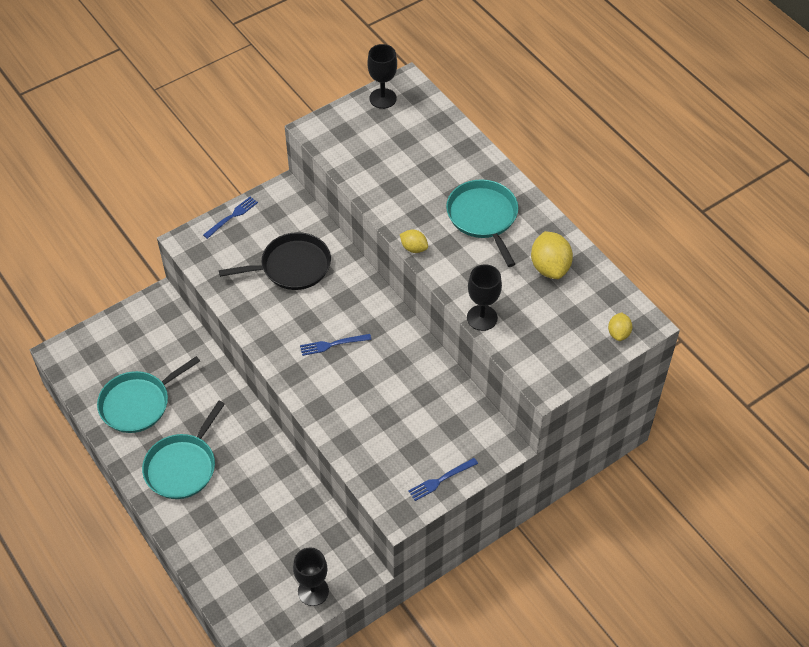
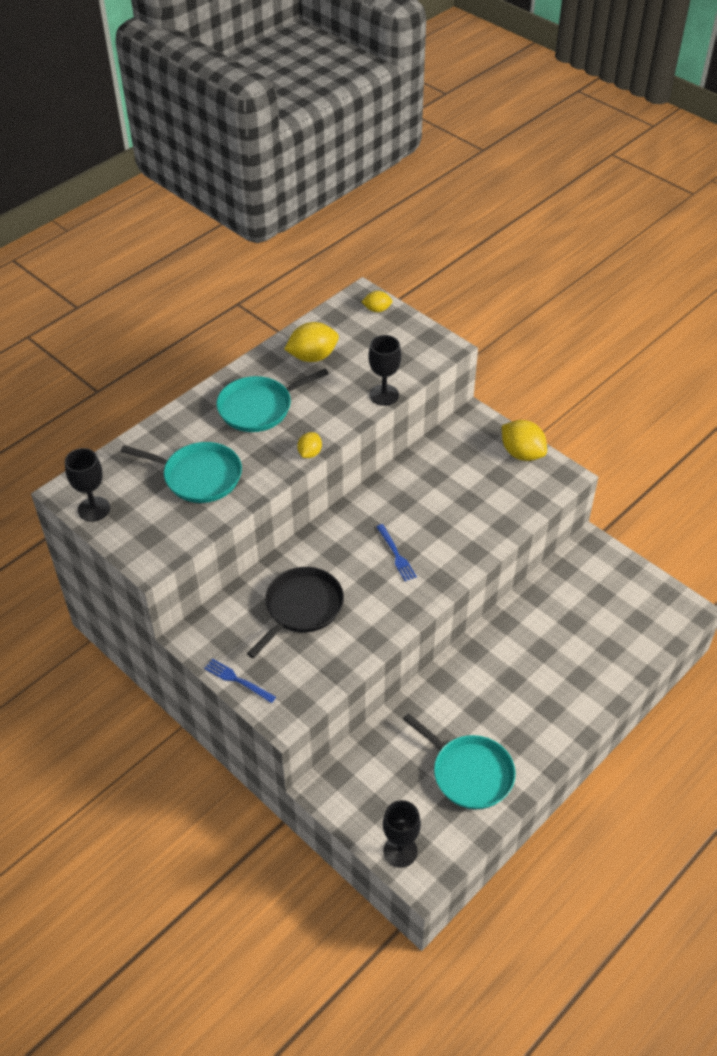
camera: 100 degrees left, 5 degrees down
turquoise pan [142,401,225,499] -> turquoise pan moved to [121,442,242,503]
black pan [219,232,331,290] -> black pan turned 60 degrees clockwise [247,567,344,658]
black goblet [293,547,329,606] -> black goblet moved to [383,800,421,868]
blue fork [408,458,478,501] -> yellow lemon [502,420,547,461]

